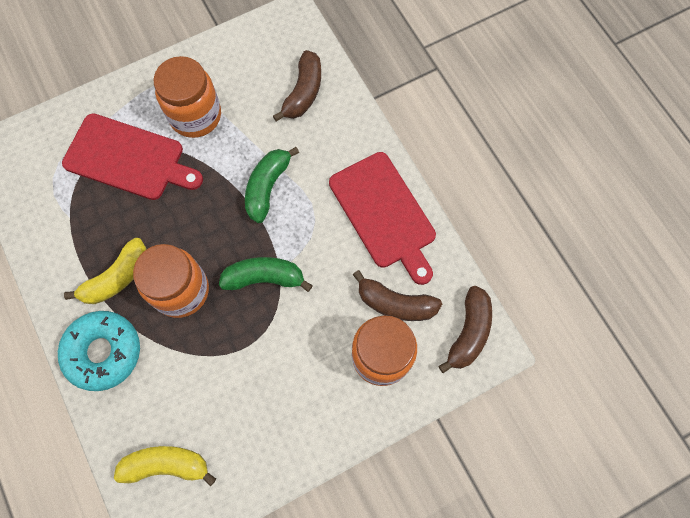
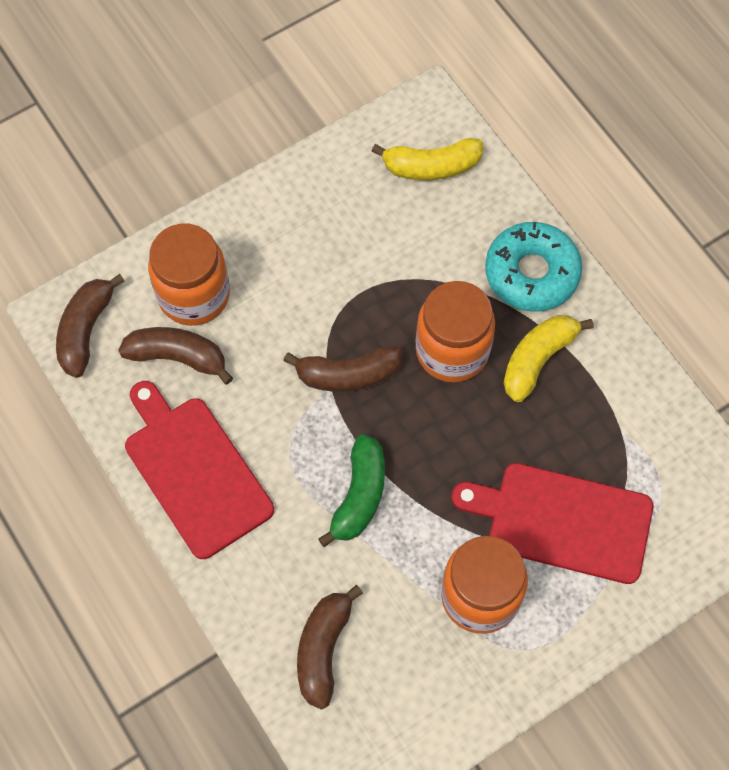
camera: 175 degrees right, 5 degrees down
green banana [219,257,313,292] -> brown banana [283,346,402,392]

